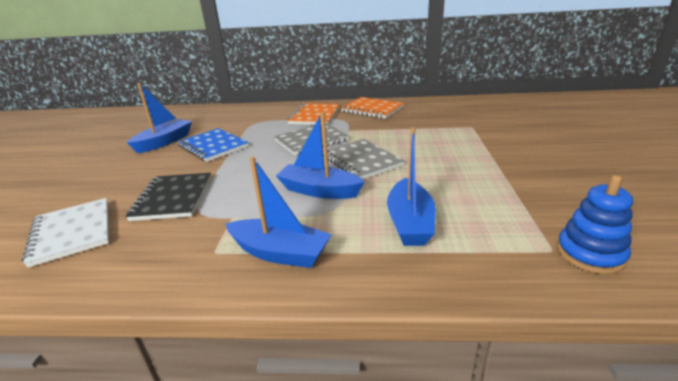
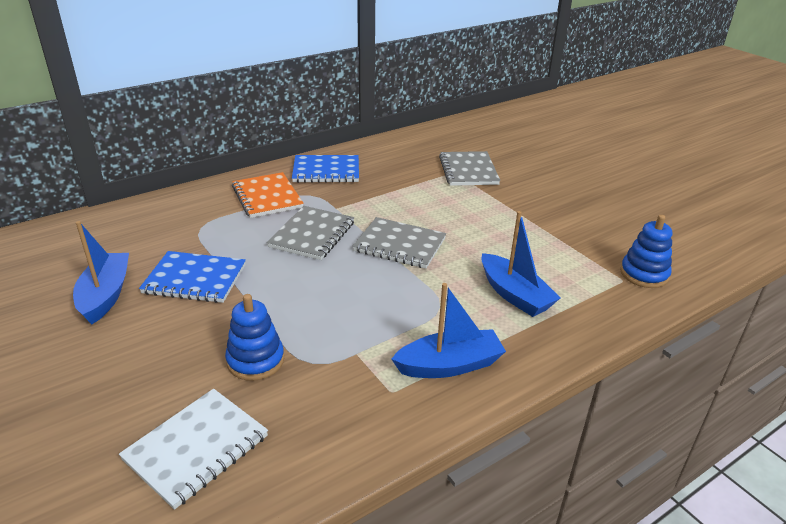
camera: 40 degrees left, 5 degrees up
white notebook [22,198,109,268] -> white notebook turned 75 degrees counterclockwise [119,389,268,510]
black notebook [126,173,211,221] -> blue stacking toy [225,294,284,381]
blue boat [276,112,365,199] -> none
orange notebook [341,97,404,119] -> blue notebook [292,155,359,183]
none -> grey notebook [439,151,501,186]

